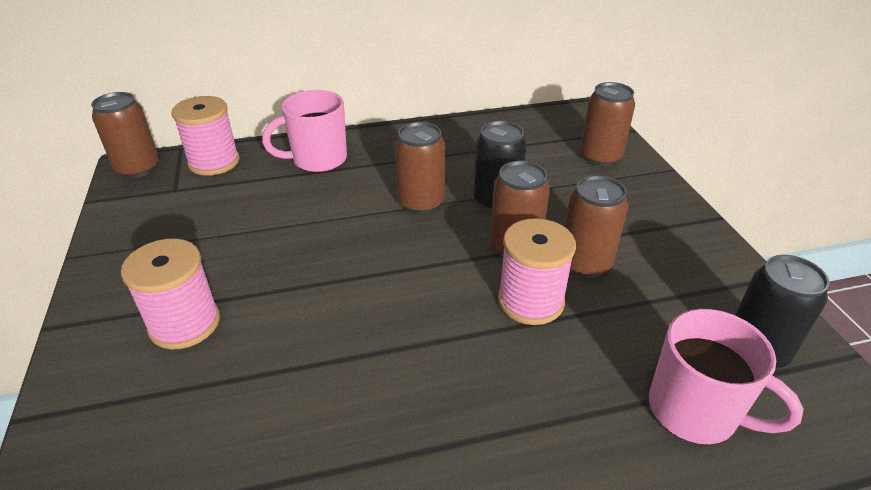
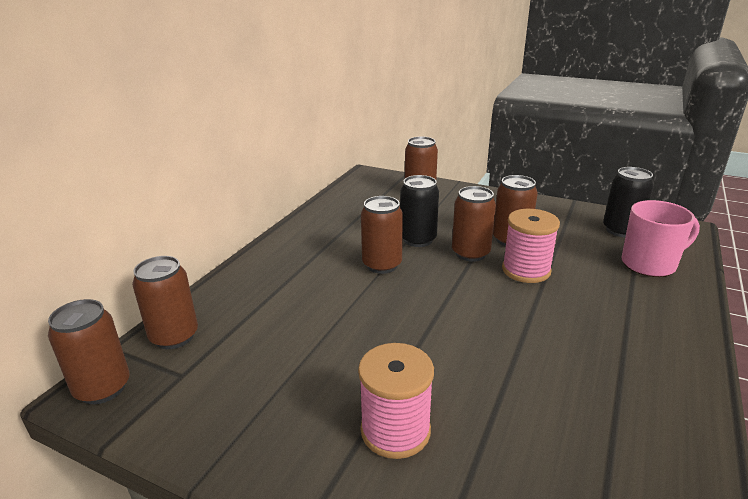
camera: 50 degrees left, 10 degrees down
pink spool [172,96,240,176] -> brown can [132,256,198,349]
pink mug [262,90,347,173] -> none

